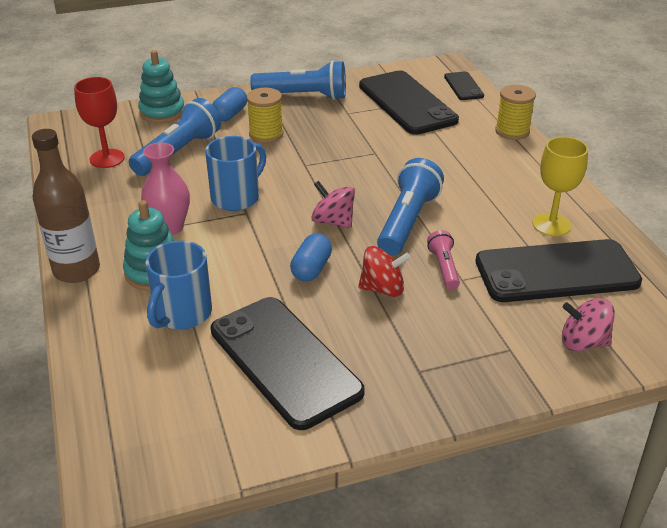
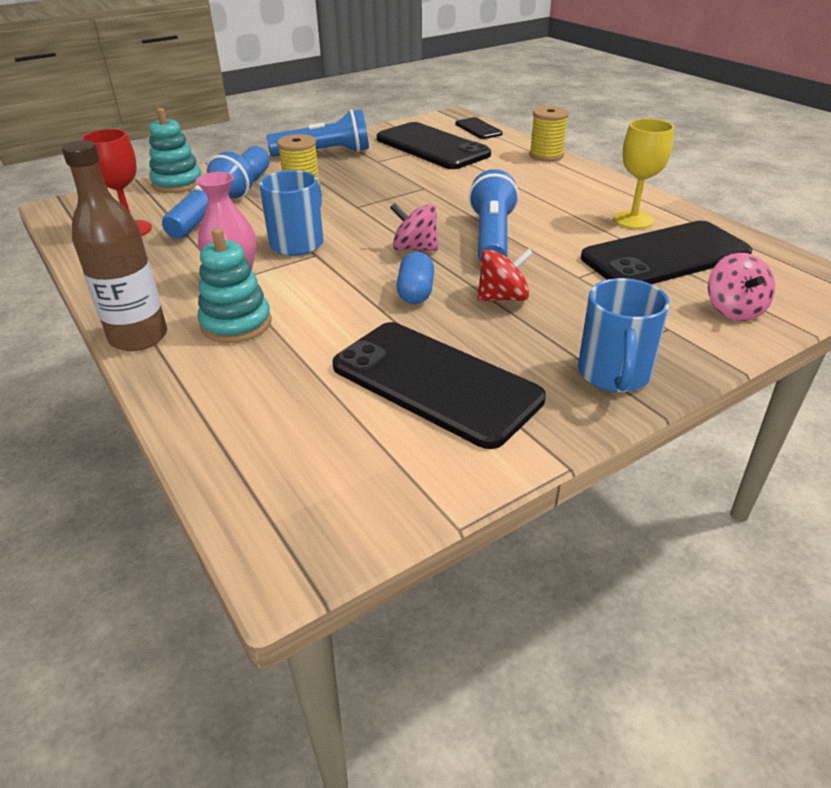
camera: 15 degrees left, 0 degrees up
blue mug [145,240,212,330] -> blue mug moved to [578,278,670,392]
pink flashlight [427,230,460,290] -> none
pink spinning top [562,298,615,351] -> pink spinning top turned 90 degrees counterclockwise [708,252,775,321]

